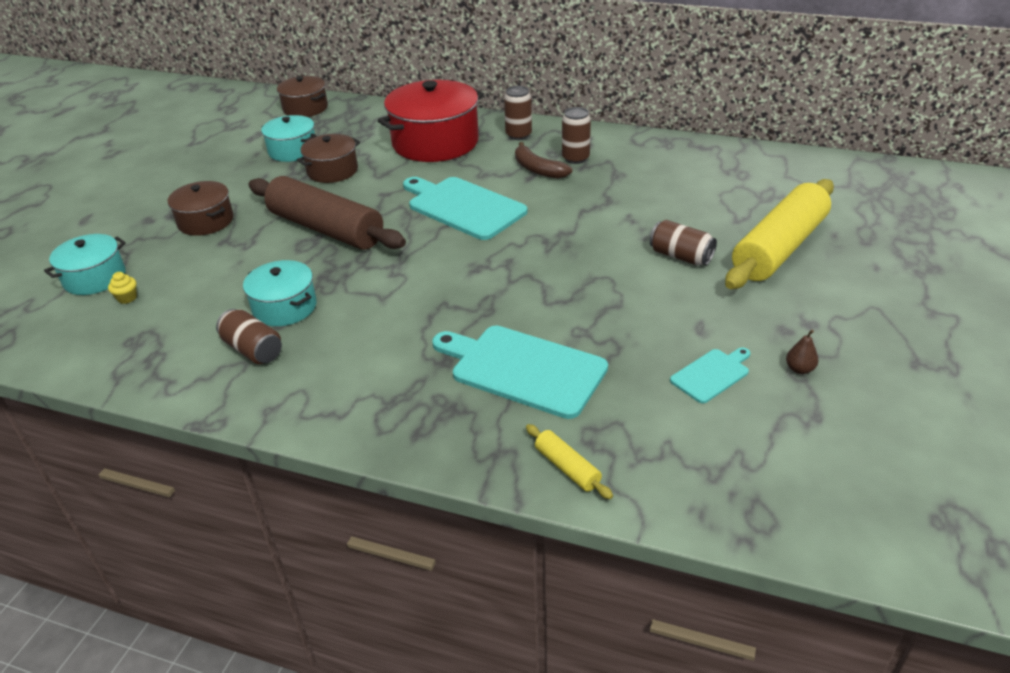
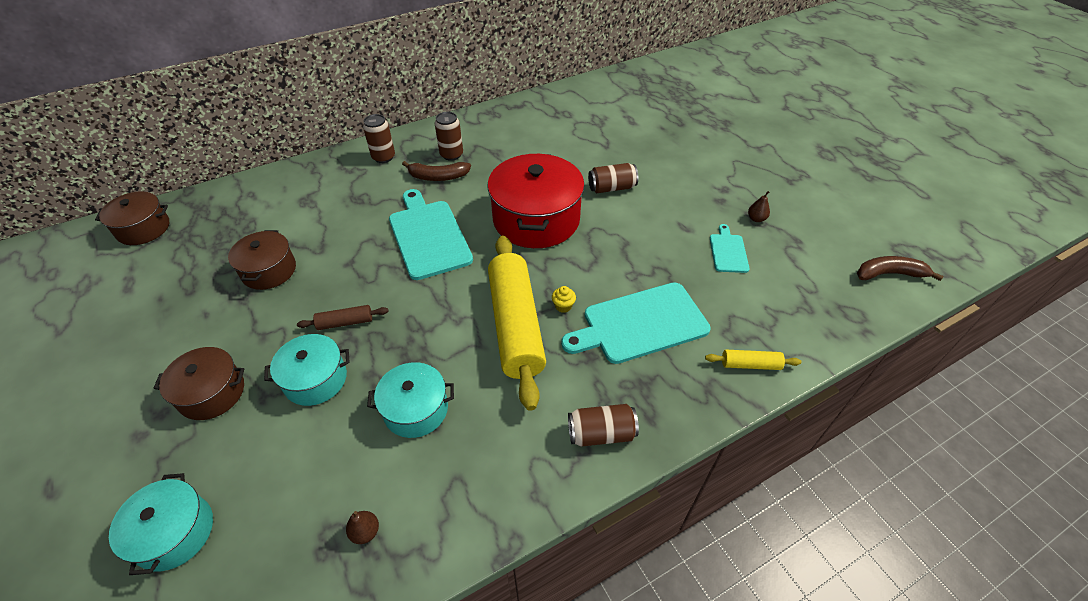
camera: 50 degrees left, 10 degrees up
yellow cupcake [108,272,137,304] -> yellow cupcake moved to [552,286,576,313]
brown can [216,309,282,364] -> brown can moved to [568,404,639,447]
brown rolling pin [248,176,406,250] -> brown rolling pin [297,305,389,330], size x0.41
turquoise pot [261,115,316,162] -> turquoise pot moved to [264,334,350,406]
red pot [378,80,484,162] -> red pot moved to [488,154,585,248]
turquoise cutting board [403,177,528,240] -> turquoise cutting board turned 75 degrees clockwise [389,189,473,280]
yellow rolling pin [725,179,834,289] -> yellow rolling pin moved to [488,236,546,411]
none -> brown pear [346,511,379,544]
none -> brown banana [857,256,944,281]

